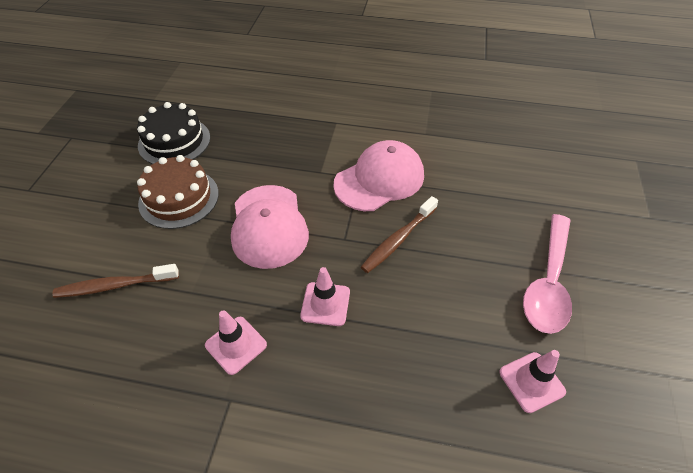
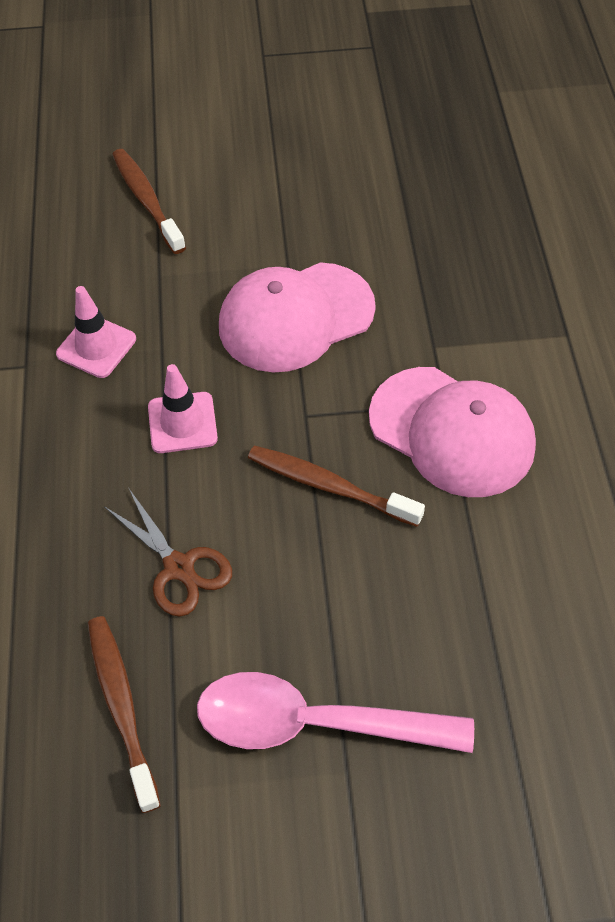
camera: 75 degrees right, 5 degrees up
black cake [137,102,210,164] -> none
brown cake [137,155,219,229] -> none
pink traffic cone [499,350,566,413] -> brown toothbrush [88,616,161,813]
none -> brown scissors [104,489,232,617]

